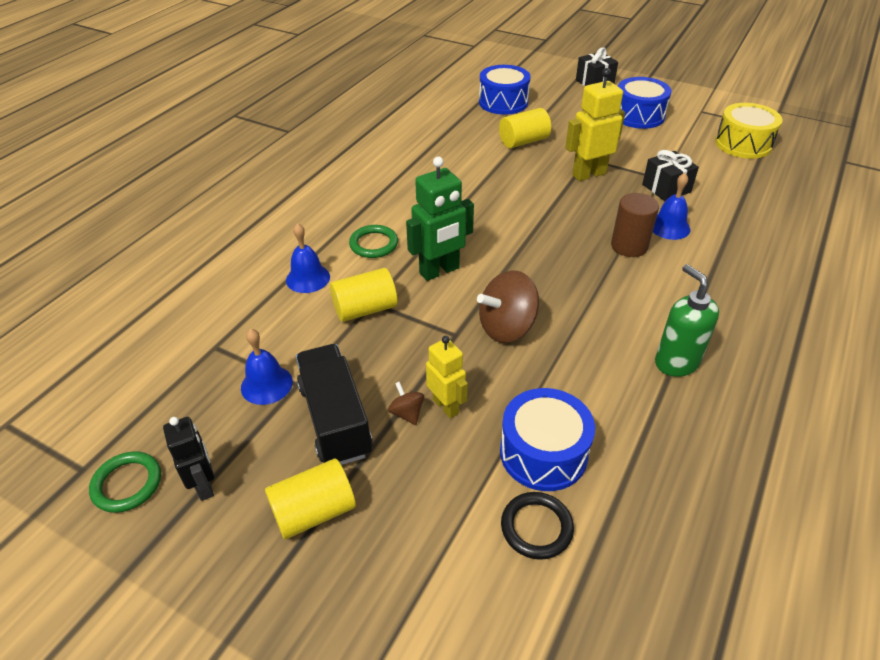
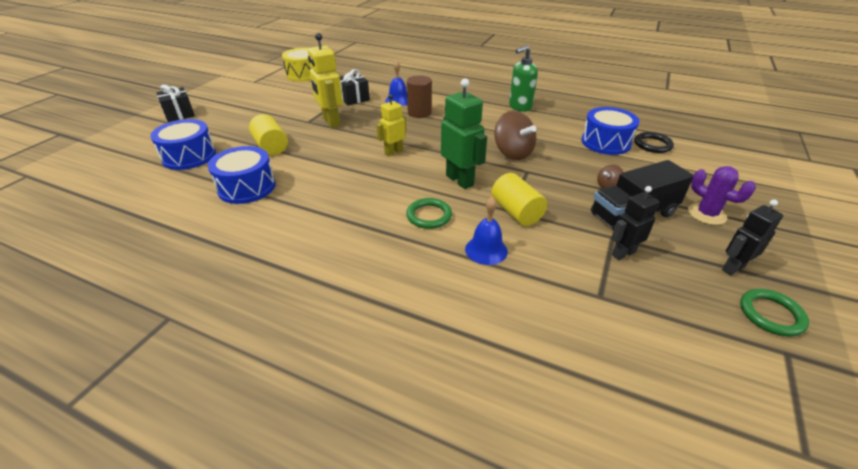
camera: 95 degrees left, 5 degrees down
blue bell [241,329,293,405] -> black robot [611,186,659,260]
yellow cylinder [265,459,356,539] -> purple cactus [688,166,756,225]
yellow robot [426,336,468,418] -> yellow robot moved to [376,94,406,156]
blue drum [618,77,671,129] -> blue drum moved to [208,146,275,204]

